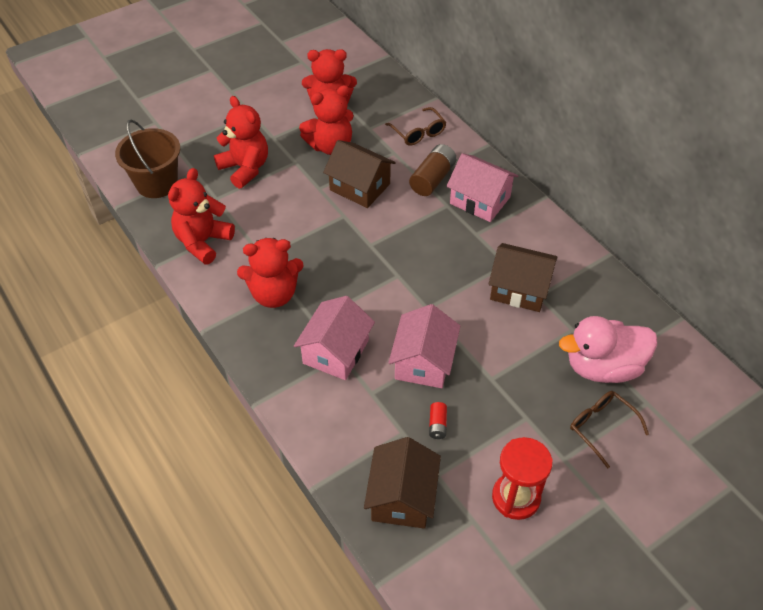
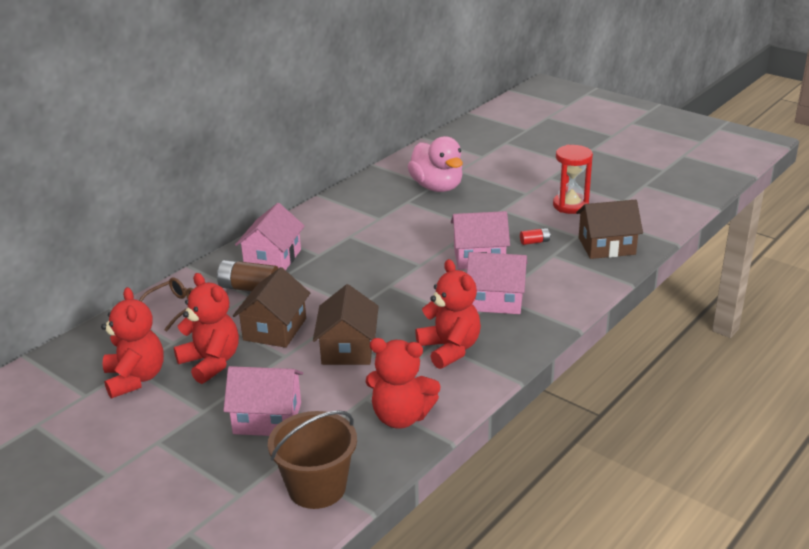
camera: 105 degrees left, 20 degrees down
red teddy bear [214,96,268,189] -> pink house [223,366,303,436]
brown house [488,243,558,312] -> brown house moved to [313,284,379,365]
brown glasses [570,391,649,469] -> none

